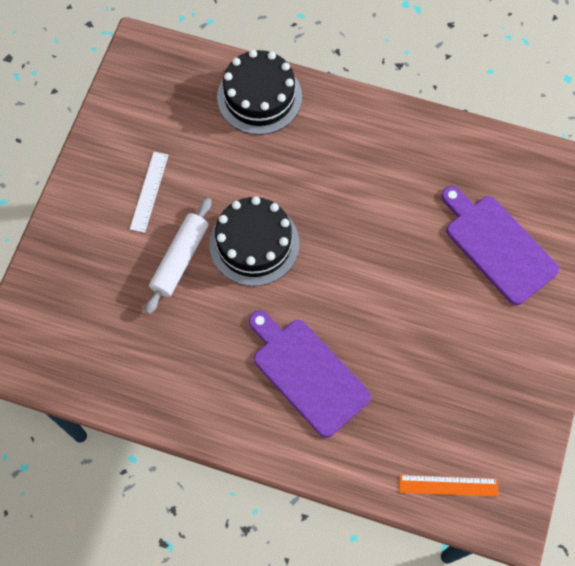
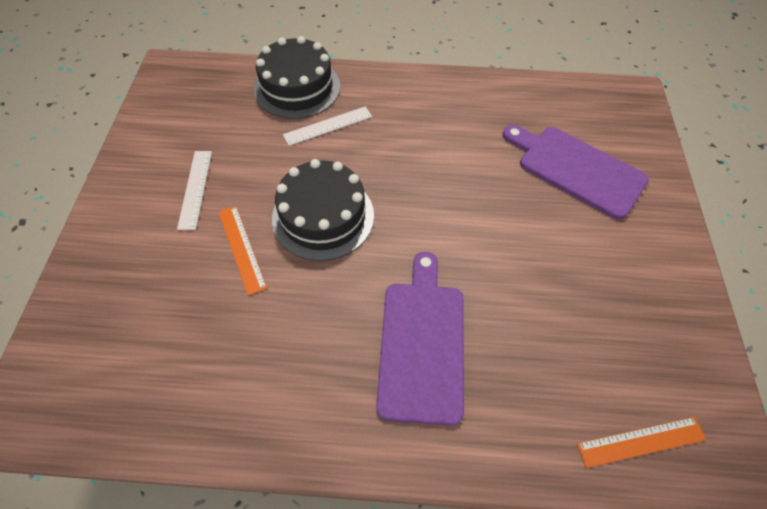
camera: 15 degrees left, 10 degrees down
white rolling pin [145,198,211,314] -> orange ruler [219,206,267,296]
purple cutting board [249,310,371,438] -> purple cutting board turned 60 degrees clockwise [376,252,464,426]
none -> white ruler [283,106,372,146]

